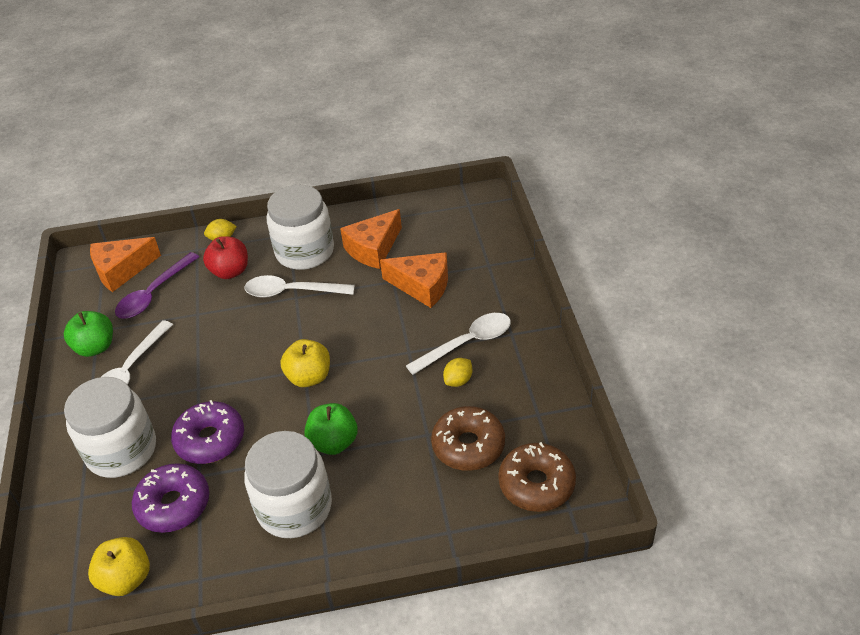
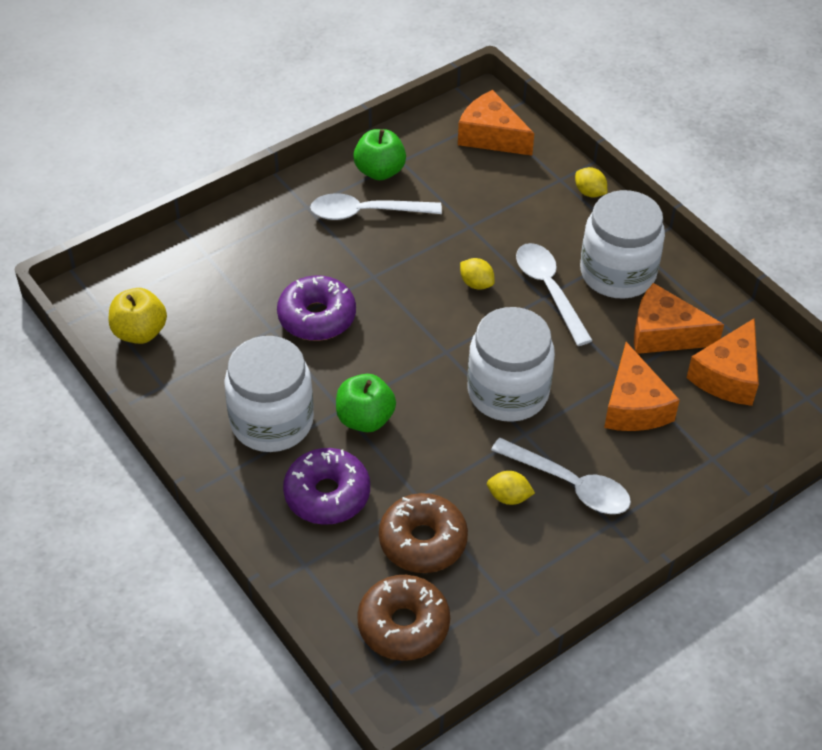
camera: 60 degrees right, 5 degrees up
white jar [64,377,156,478] -> white jar moved to [468,307,555,422]
purple spoon [115,252,199,319] -> none
purple donut [132,463,209,533] -> purple donut moved to [283,448,370,525]
red apple [203,236,248,279] -> none
yellow apple [280,339,330,387] -> none
none -> yellow lemon [460,258,495,290]
none -> orange cheese [686,318,759,406]

